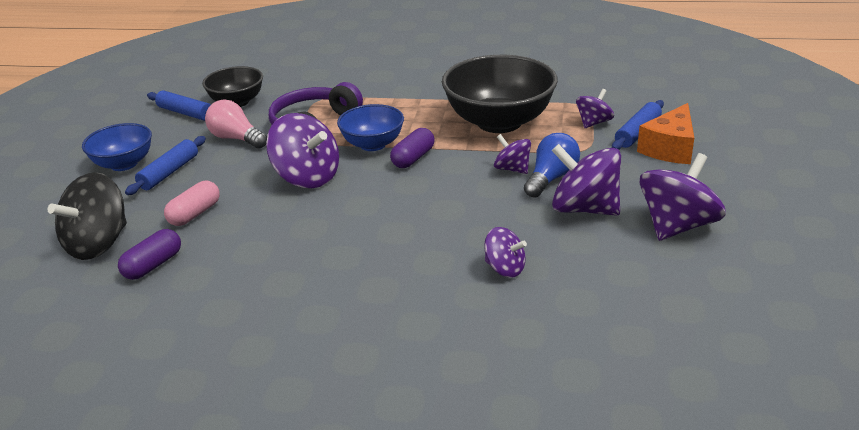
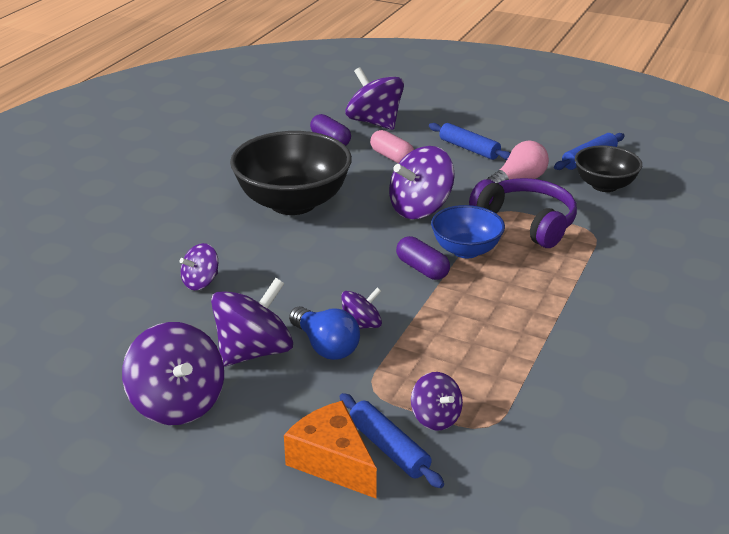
camera: 105 degrees right, 0 degrees up
black spinning top [48,172,127,260] -> purple spinning top [346,67,404,130]
blue bowl [82,123,152,171] -> none
black bowl [442,55,558,133] -> black bowl moved to [230,131,352,215]

